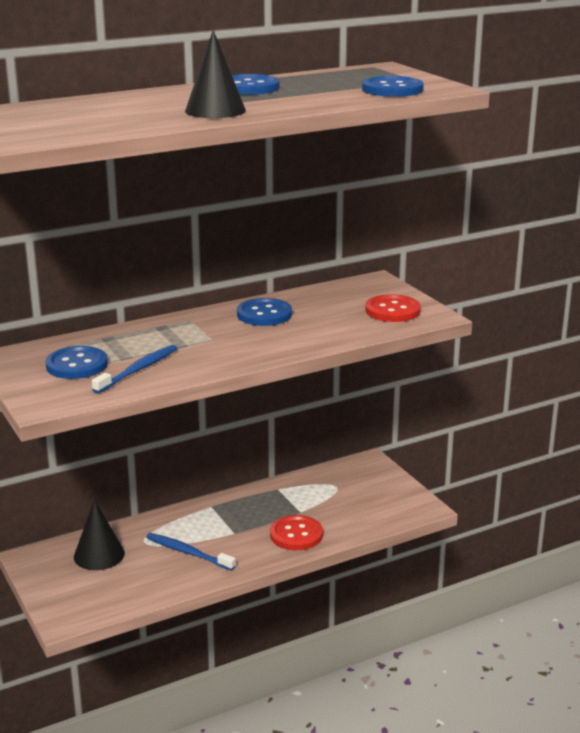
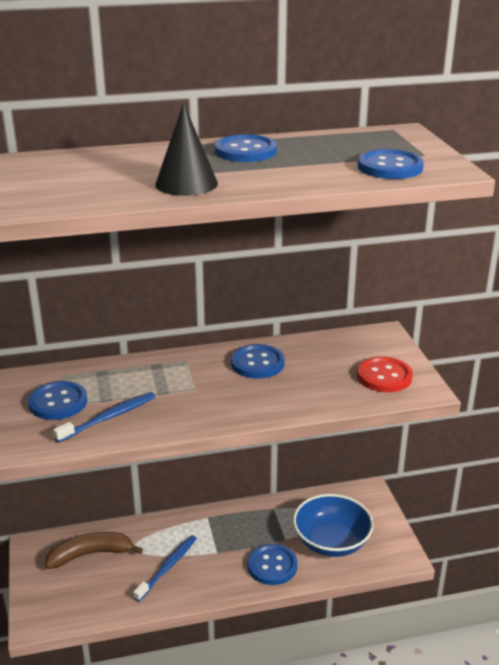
camera: 15 degrees right, 5 degrees up
black cone [74,500,125,570] -> brown banana [45,532,143,569]
blue toothbrush [146,533,236,571] -> blue toothbrush turned 75 degrees clockwise [133,535,197,602]
red button [270,515,323,550] -> blue button [247,543,298,585]
none -> blue bowl [293,494,374,557]

